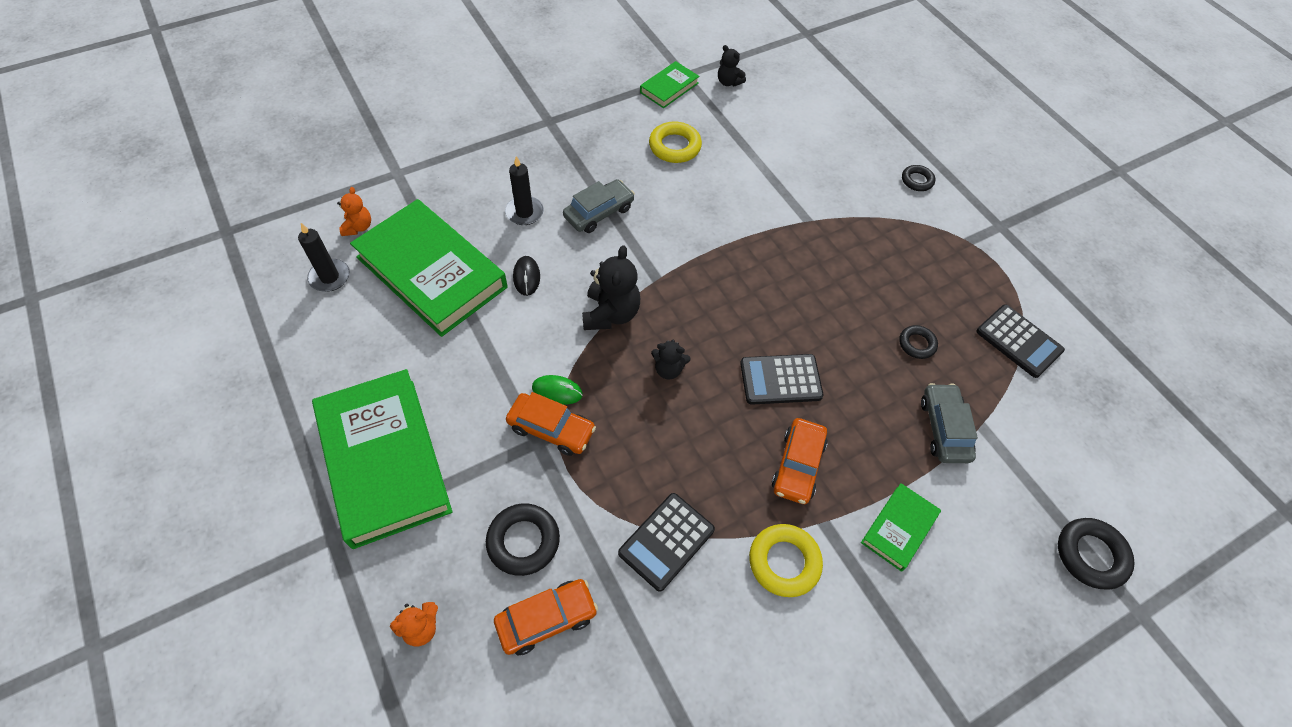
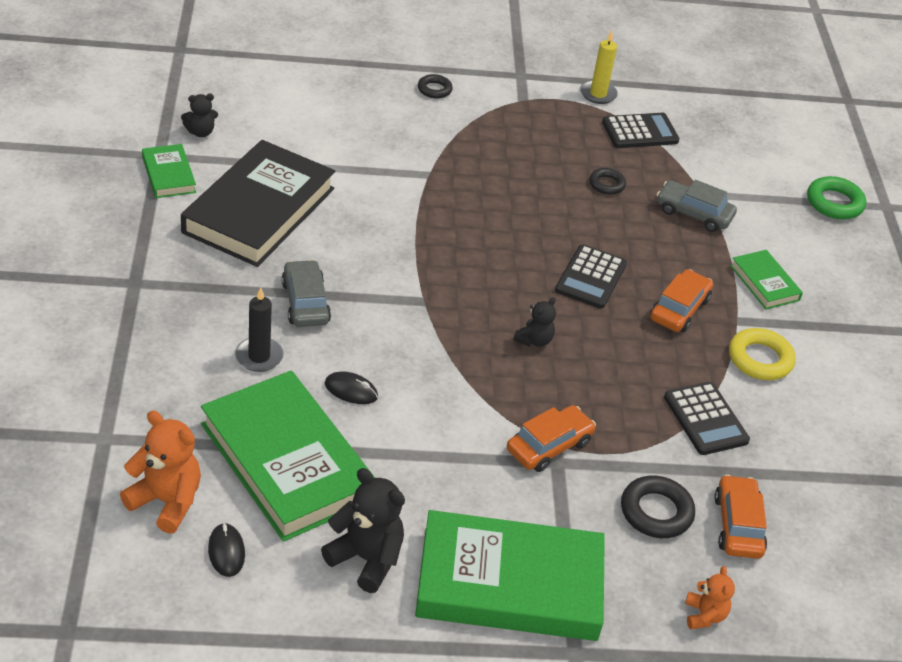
camera: 65 degrees left, 15 degrees down
black candle [298,223,350,292] -> black mouse [208,523,245,577]
orange teddy bear [337,187,371,236] -> orange teddy bear [120,411,201,533], size x1.73
green book [350,199,508,337] -> green book turned 75 degrees clockwise [201,371,375,542]
green mouse [532,375,583,405] -> none
black teddy bear [582,245,640,330] -> black teddy bear moved to [321,468,405,593]
yellow ring [649,121,702,163] -> black book [181,140,335,267]
orange car [772,418,828,504] -> orange car turned 105 degrees counterclockwise [650,269,713,332]
black ring [1058,518,1134,589] -> green ring [807,176,866,219]
none -> yellow candle [580,30,618,104]

